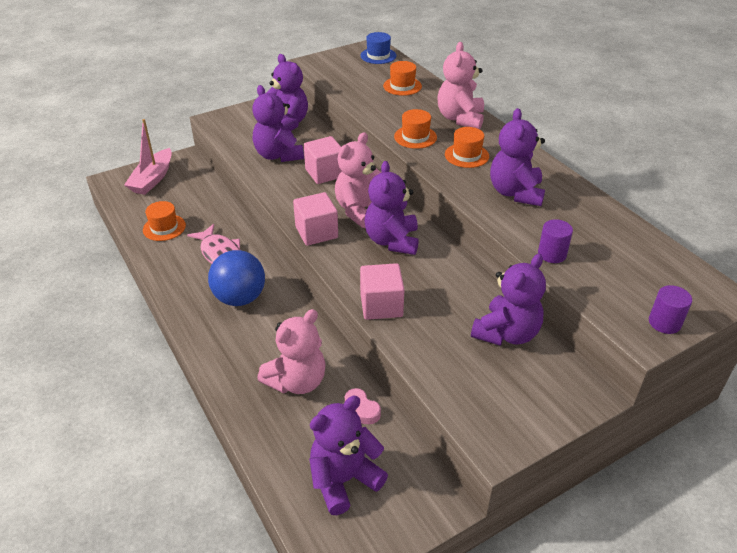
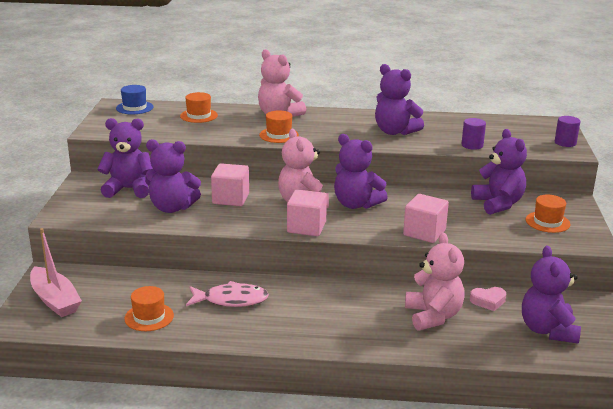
camera: 55 degrees left, 15 degrees down
blue ball [208,250,265,306] -> none
orange hat [445,127,489,168] -> orange hat moved to [526,195,570,233]

